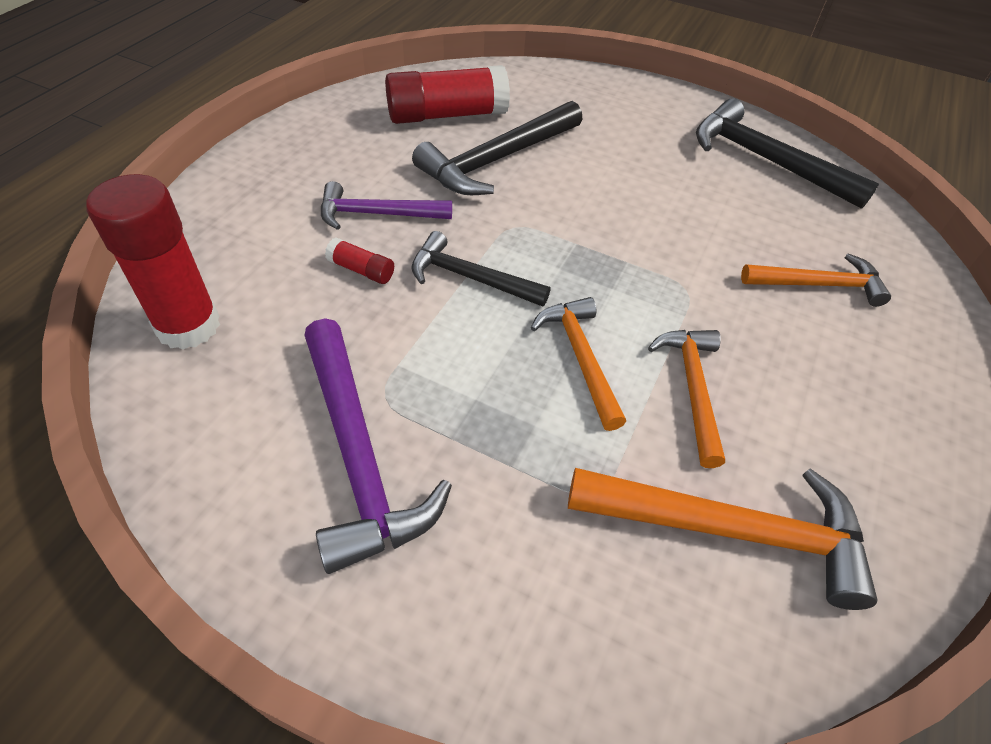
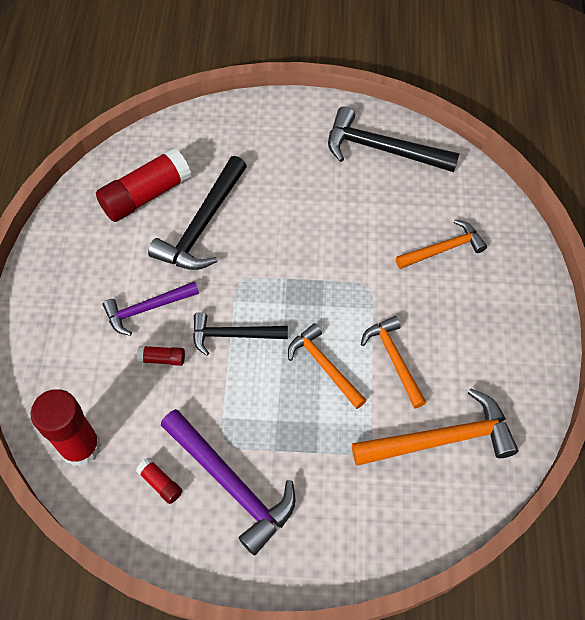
camera: 20 degrees left, 10 degrees up
none -> red glue stick [136,458,182,504]

